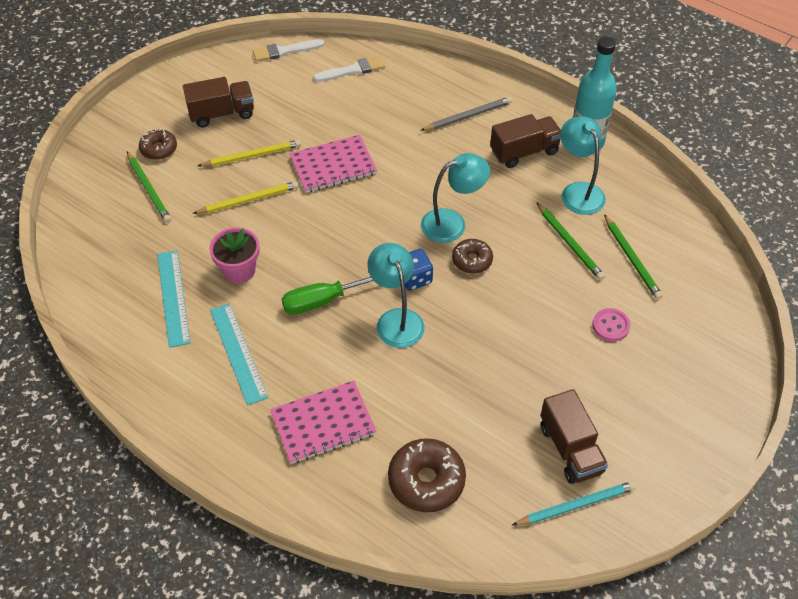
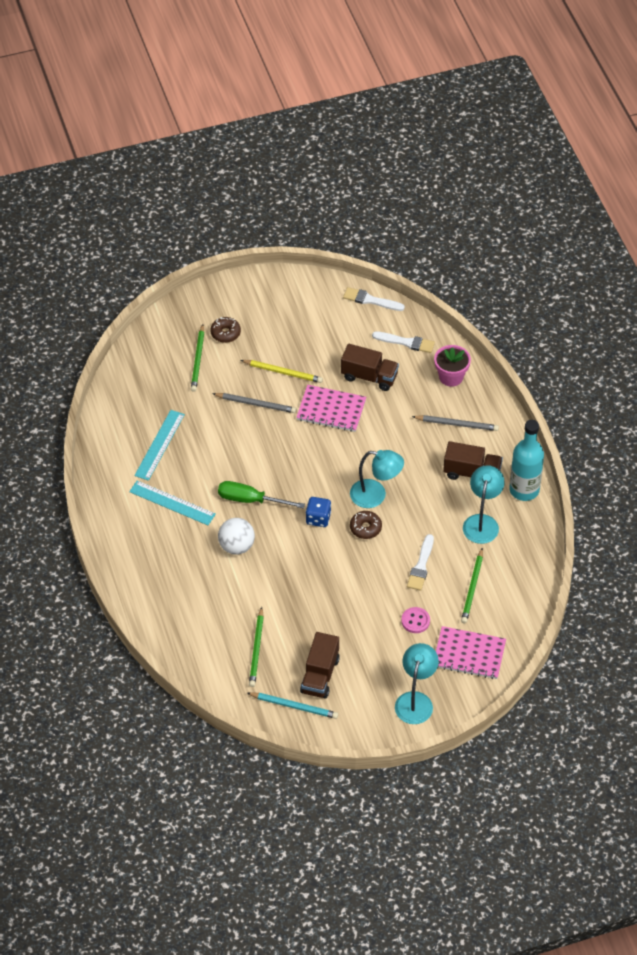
camera: 35 degrees right, 0 degrees up
brown truck [183,77,254,128] -> brown truck moved to [341,344,399,391]
yellow pencil [192,181,299,214] -> grey pencil [212,393,296,413]
pink flower pot [209,228,260,283] -> pink flower pot moved to [434,345,471,387]
turquoise ruler [210,303,268,406] -> turquoise ruler turned 75 degrees counterclockwise [129,481,216,525]
pink notebook [270,381,376,464] -> pink notebook moved to [436,626,506,679]
turquoise lamp [367,243,424,348] -> turquoise lamp moved to [395,643,439,724]
brown donut [388,438,466,512] -> none
green pencil [536,202,605,280] -> green pencil moved to [249,607,264,687]
none -> white ball [218,518,255,555]
none -> white brush [407,534,434,591]

